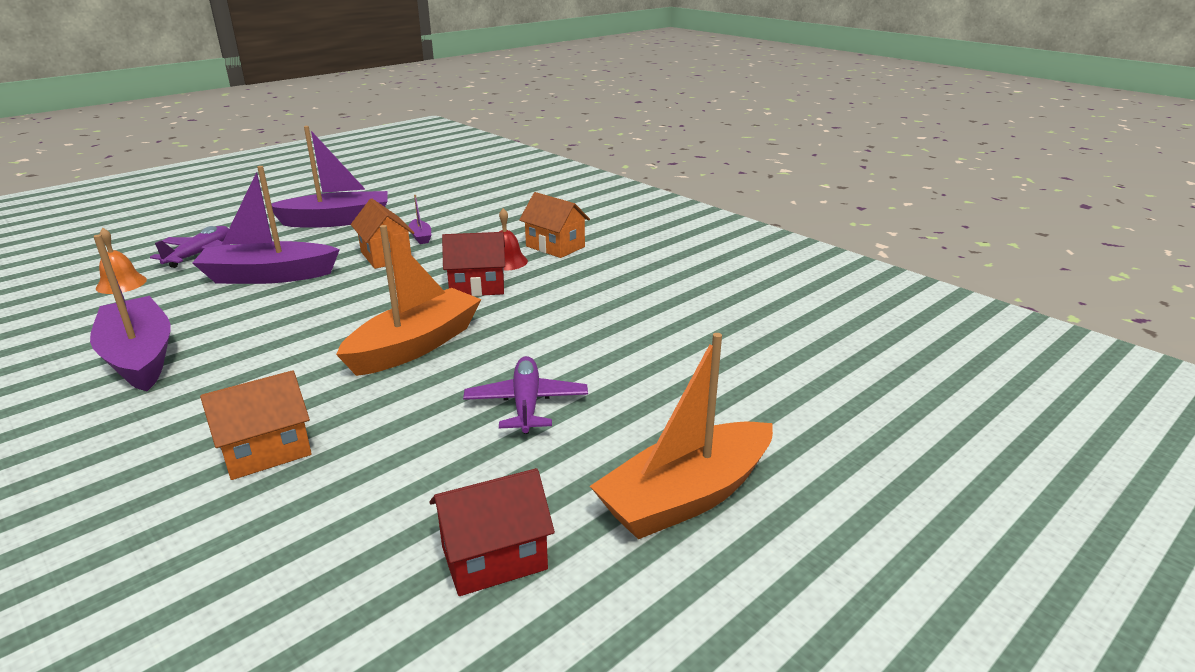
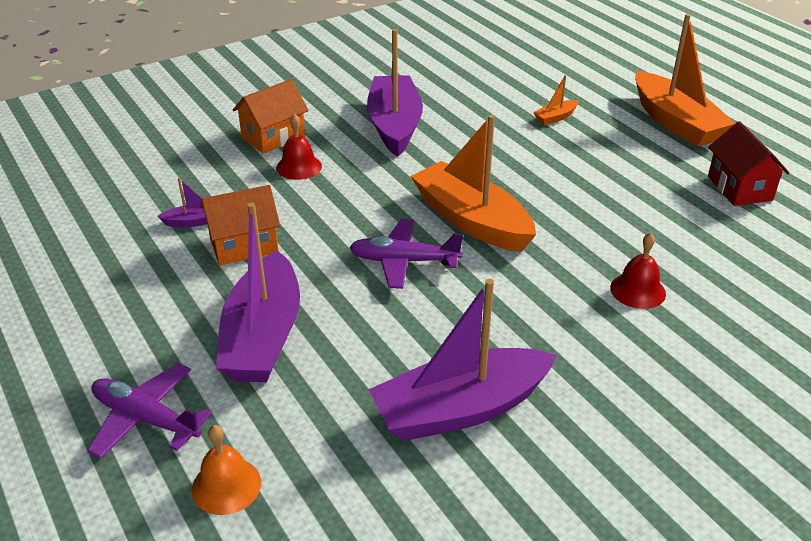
camera: 80 degrees left, 10 degrees up
orange house [200,370,312,480] -> red bell [610,233,666,309]
purple boat [272,126,388,228] -> purple boat moved to [367,29,423,157]
red house [442,232,505,296] -> none
purple plane [463,356,588,434] -> purple plane moved to [349,219,463,289]
none -> orange boat [533,75,579,125]

